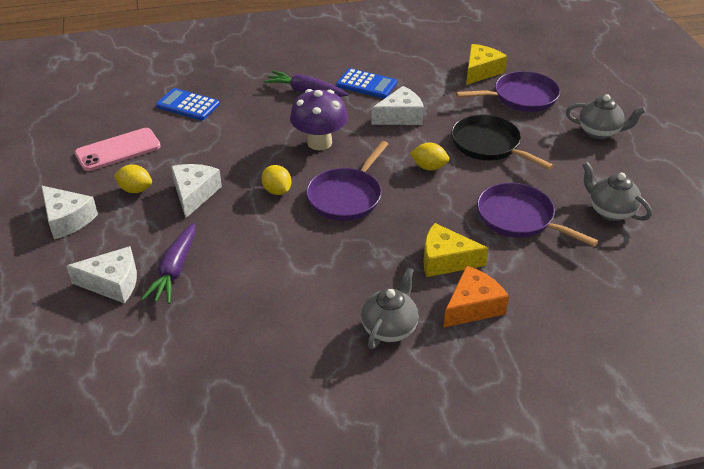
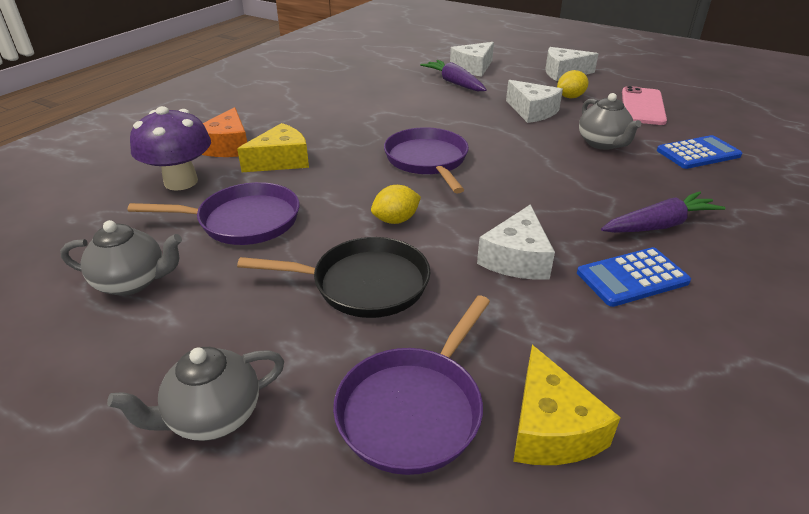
camera: 135 degrees right, 5 degrees down
yellow lemon [261,165,292,195] -> none
purple mushroom [290,89,348,150] -> purple mushroom moved to [130,106,211,191]
grey teapot [361,267,418,349] -> grey teapot moved to [579,93,641,150]

